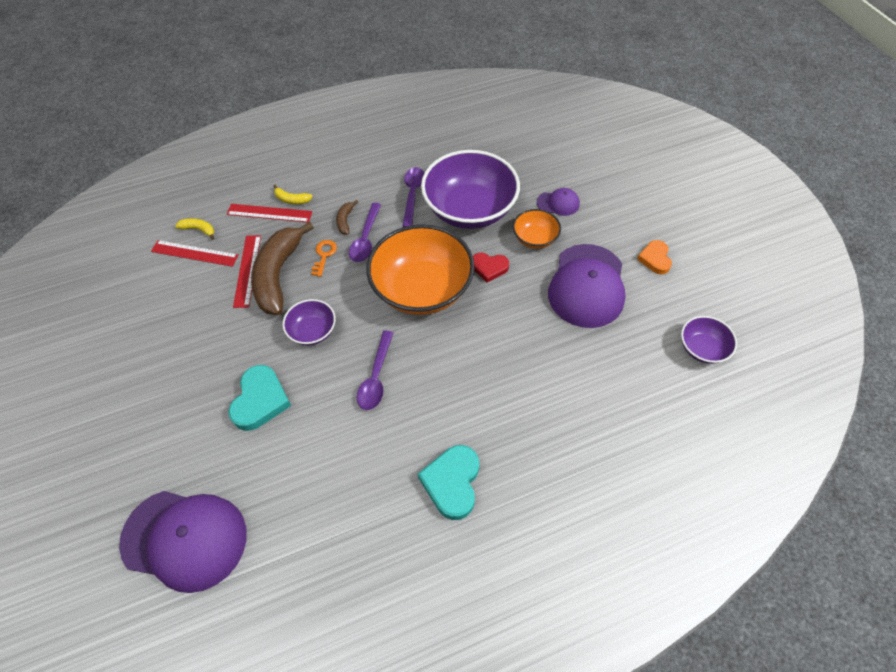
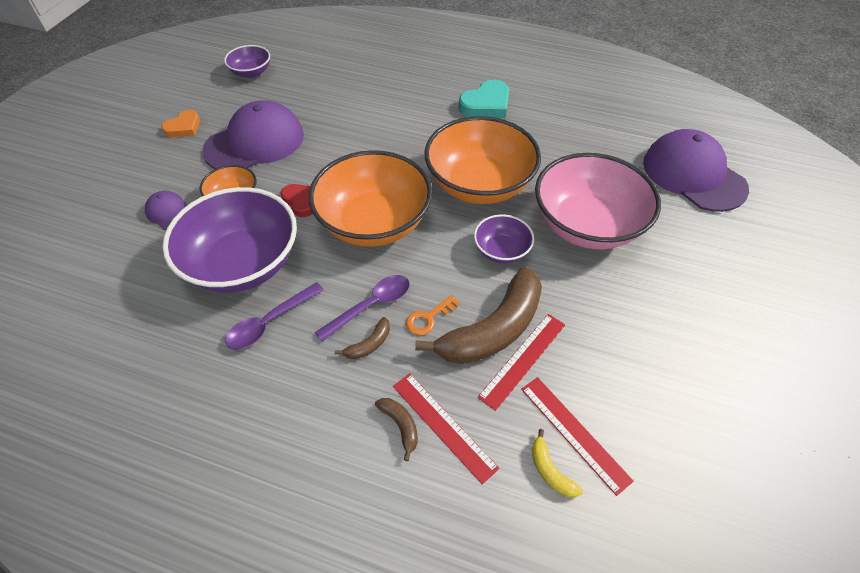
camera: 140 degrees left, 5 degrees down
turquoise heart [228,365,291,431] -> pink bowl [535,153,661,249]
yellow banana [273,185,313,204] -> brown banana [375,398,418,461]
purple spoon [357,331,393,410] -> orange bowl [424,116,541,204]

